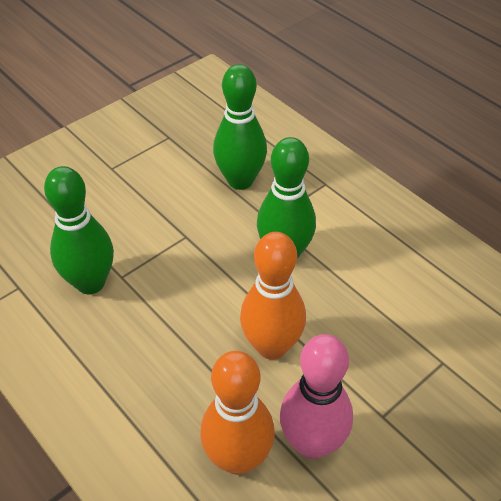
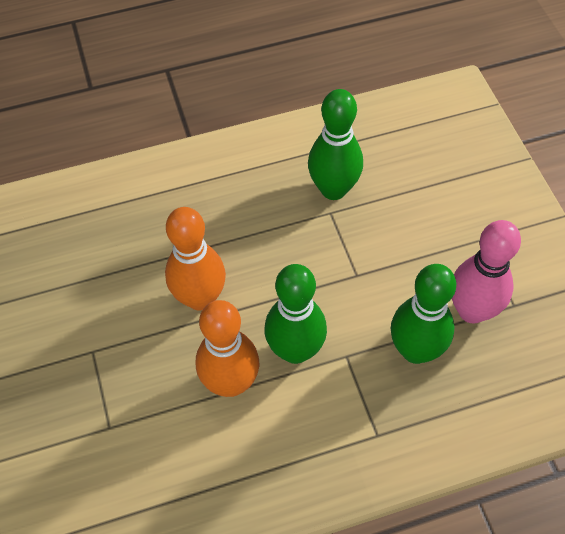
camera: 115 degrees right, 10 degrees up
orange bowling pin [200,351,275,475] -> orange bowling pin moved to [196,300,259,397]
pink bowling pin [280,334,353,459] -> pink bowling pin moved to [452,220,521,324]

